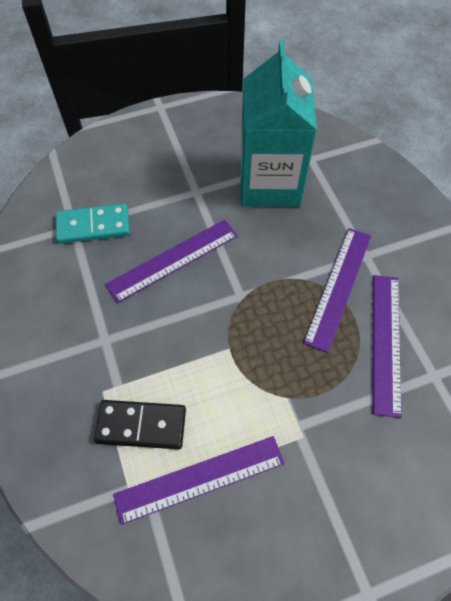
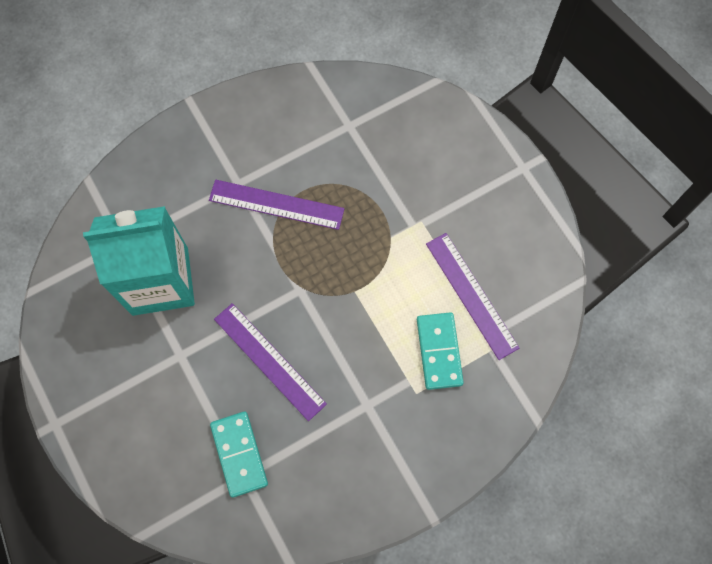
camera: 100 degrees left, 10 degrees up
black domino [94,400,186,449] -> turquoise domino [417,312,464,390]
purple ruler [373,275,402,418] -> none

